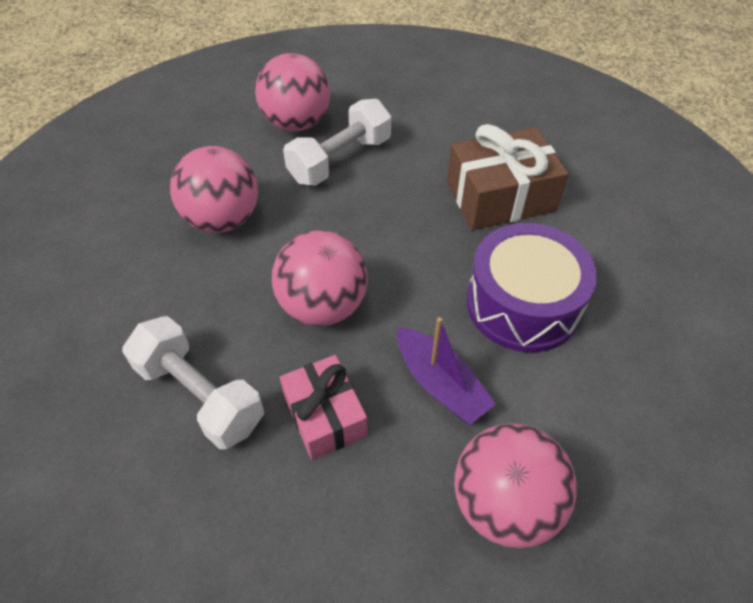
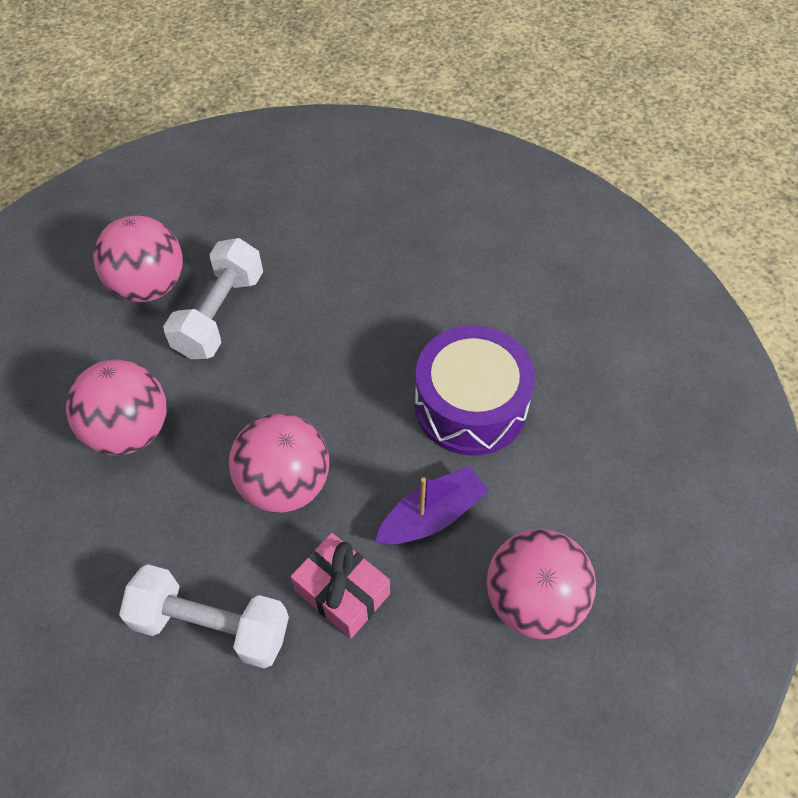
camera: 25 degrees left, 5 degrees up
purple boat [397,317,496,425] -> purple boat turned 60 degrees counterclockwise [375,466,489,545]
brown gift [447,124,569,230] -> none

